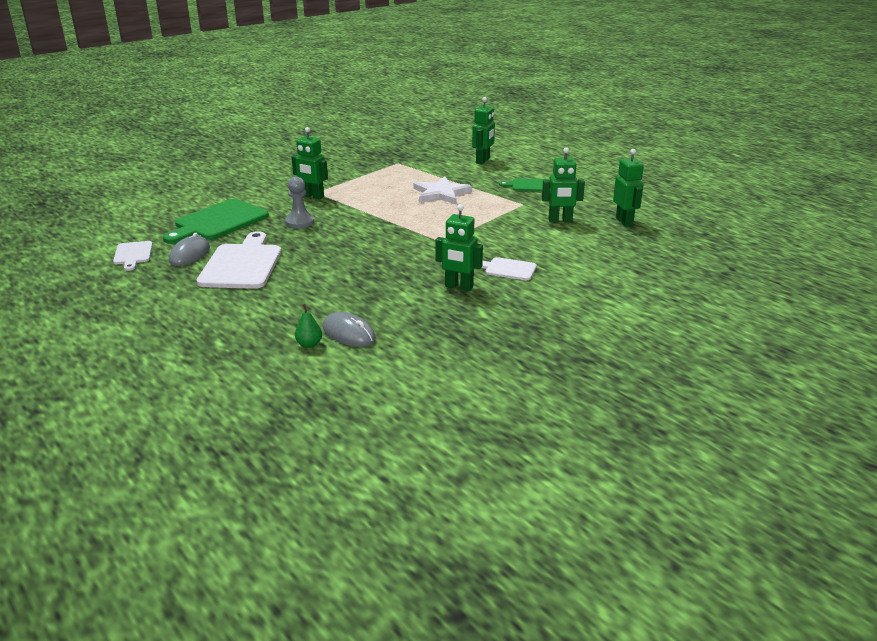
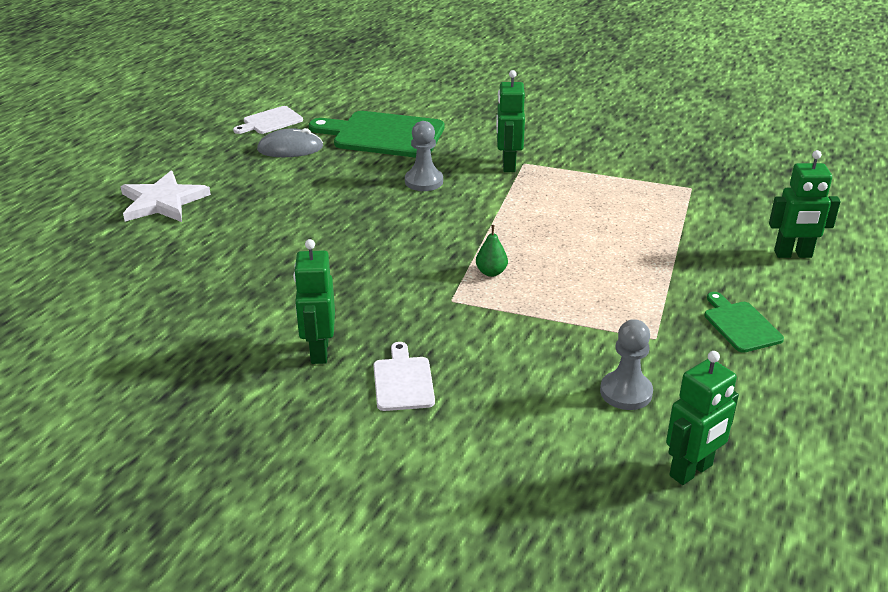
camera: 65 degrees right, 5 degrees up
white cutting board [196,231,281,289] -> none
green pear [295,304,322,348] -> green pear moved to [476,225,508,277]
grey mouse [322,312,376,347] -> none
white star [414,177,472,204] -> white star moved to [120,171,211,222]
green robot [542,147,585,222] -> grey pawn [600,319,653,410]

